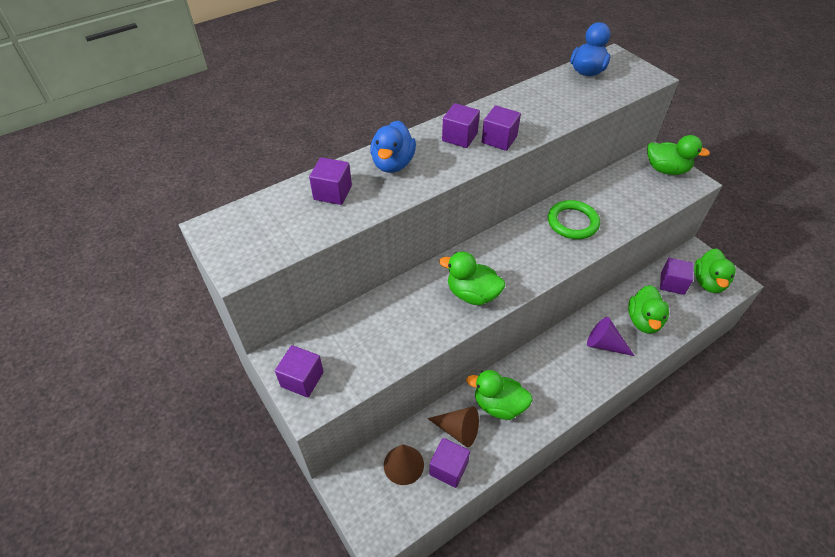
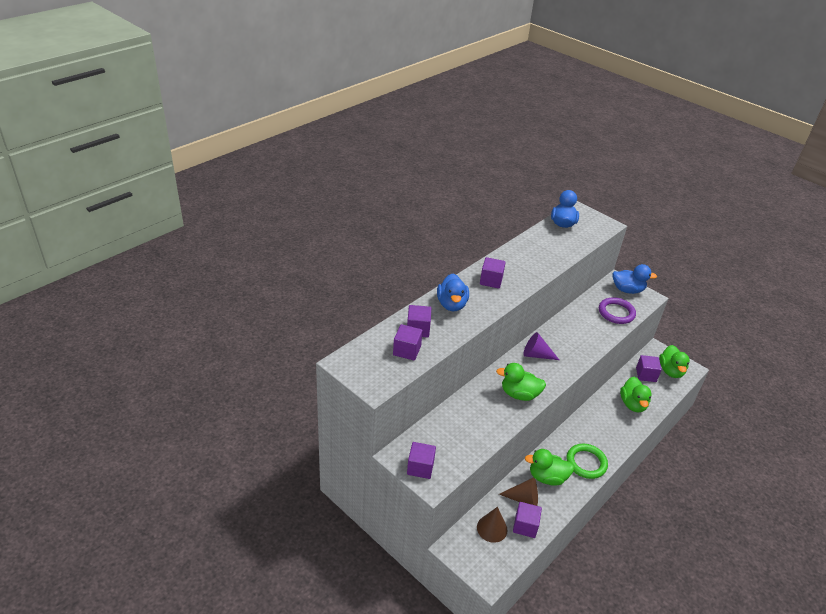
camera: 15 degrees left, 10 degrees down
purple cube [482,105,521,151] -> purple cube moved to [393,324,423,361]
green ring [548,200,600,239] -> green ring moved to [566,444,608,479]
purple cone [587,317,634,356] -> purple cone moved to [523,332,559,360]
green duck [647,135,710,175] -> blue duck [613,264,657,294]
none -> purple ring [599,297,636,324]

